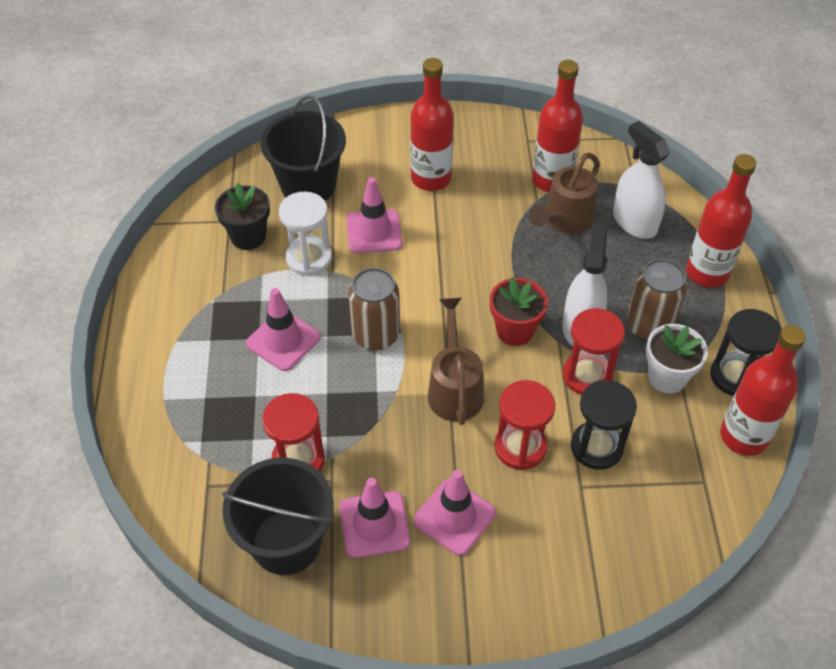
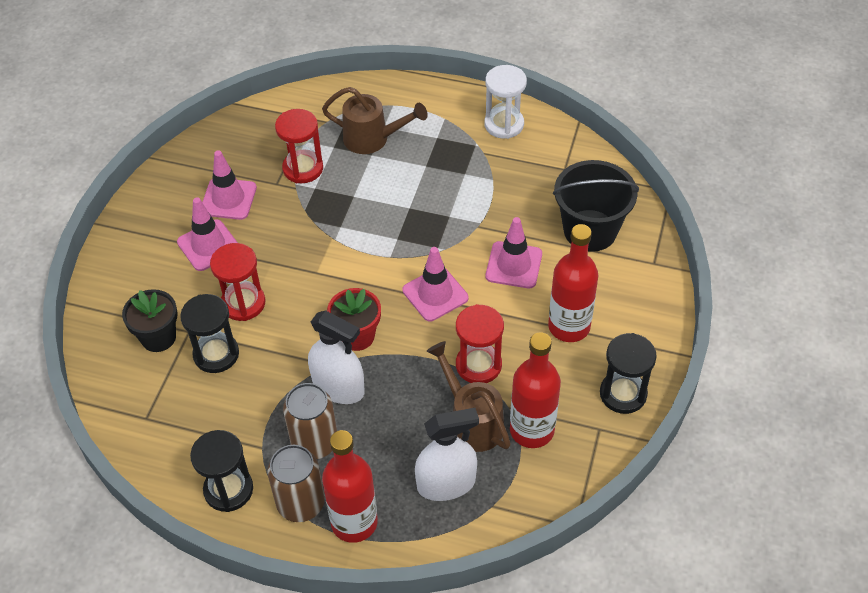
camera: 110 degrees right, 0 degrees up
black flower pot [215,183,270,250] -> black flower pot moved to [122,289,177,352]
black bucket [222,458,334,575] -> none
pink traffic cone [246,288,321,371] -> pink traffic cone moved to [403,247,469,321]
white hourglass [279,191,332,276] -> white hourglass moved to [484,65,527,139]
brown can [348,268,400,351] -> brown can moved to [267,445,325,522]
brown watering can [428,298,484,425] -> brown watering can moved to [322,87,428,154]
red hourglass [563,308,625,395] -> red hourglass moved to [456,304,504,383]
white flower pot [646,324,708,393] -> none
red bottle [720,325,806,456] -> none
none -> black hourglass [600,333,657,414]

